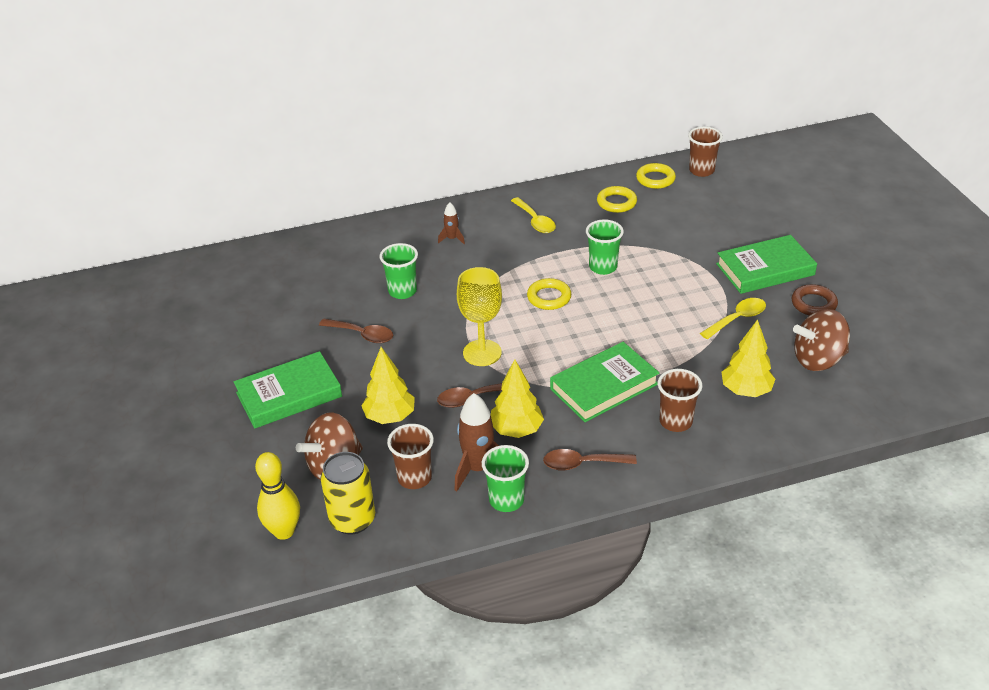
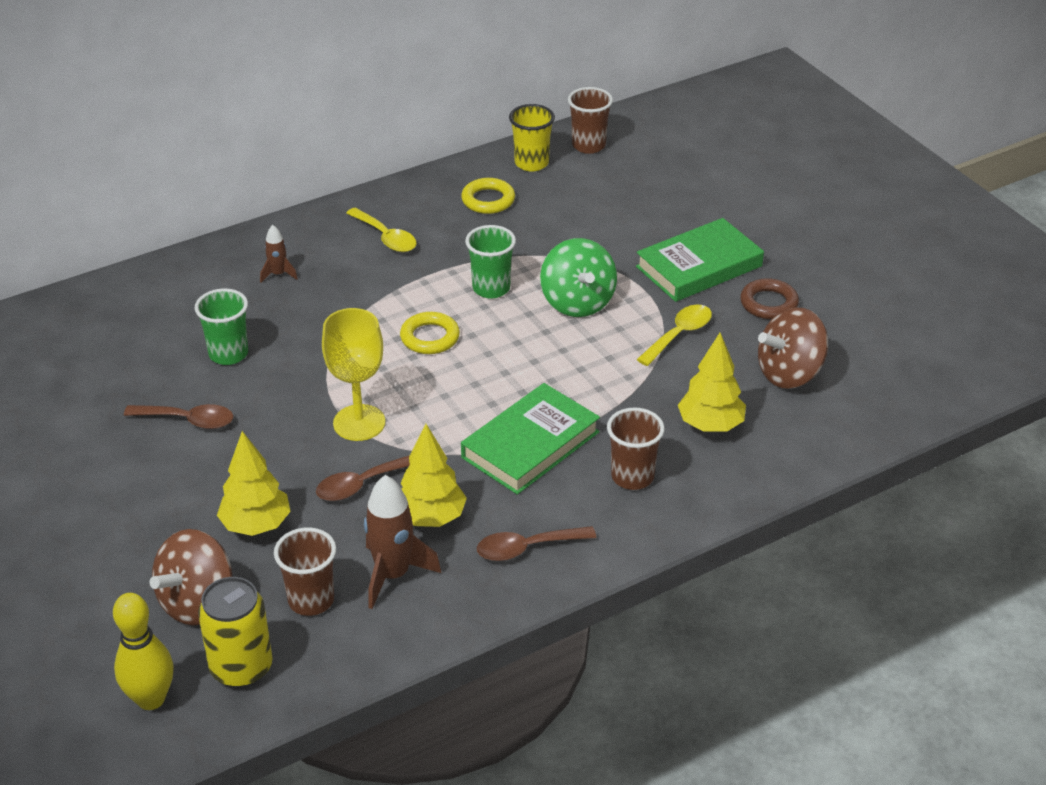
camera: 15 degrees left, 0 degrees up
green book [234,351,342,429] -> none
green cup [482,445,529,512] -> none
yellow ring [636,163,676,189] -> yellow cup [509,104,555,172]
none -> green spinning top [540,238,617,317]

